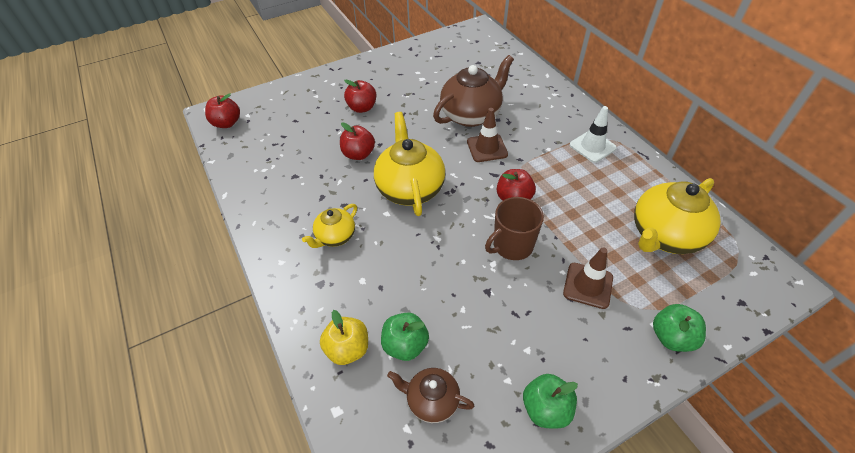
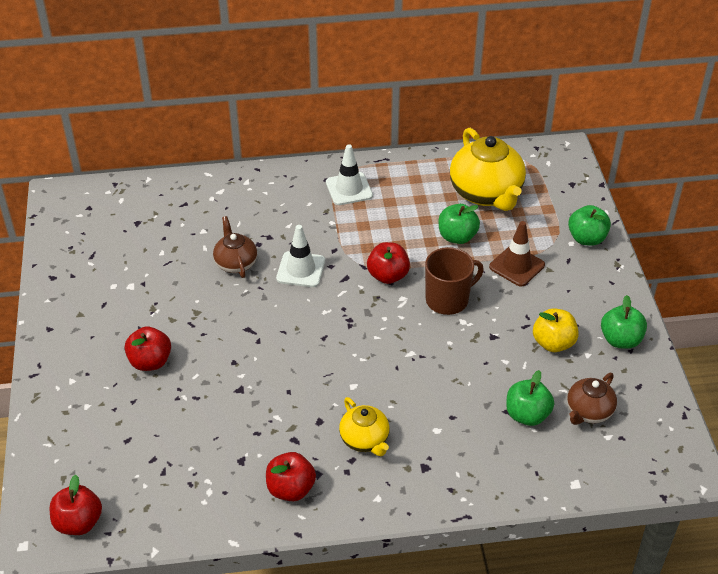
camera: 70 degrees left, 5 degrees down
yellow apple [320,310,368,365] -> yellow apple moved to [533,308,579,352]
red apple [340,122,375,160] -> red apple moved to [266,452,316,501]
yellow teapot [374,112,446,216] -> none
brown teapot [433,55,514,127] -> brown teapot [213,216,257,278], size x0.55
brown traffic cone [467,108,508,162] -> white traffic cone [276,225,325,287]
brown mug [485,197,544,260] -> brown mug turned 105 degrees counterclockwise [425,247,484,315]
none -> green apple [439,204,480,244]

